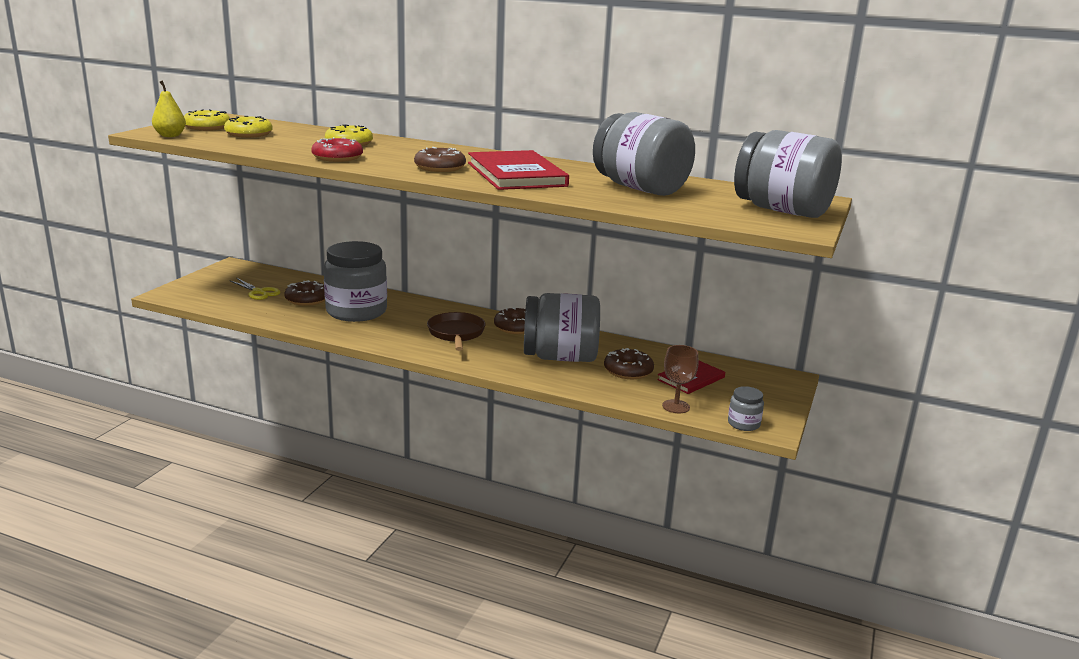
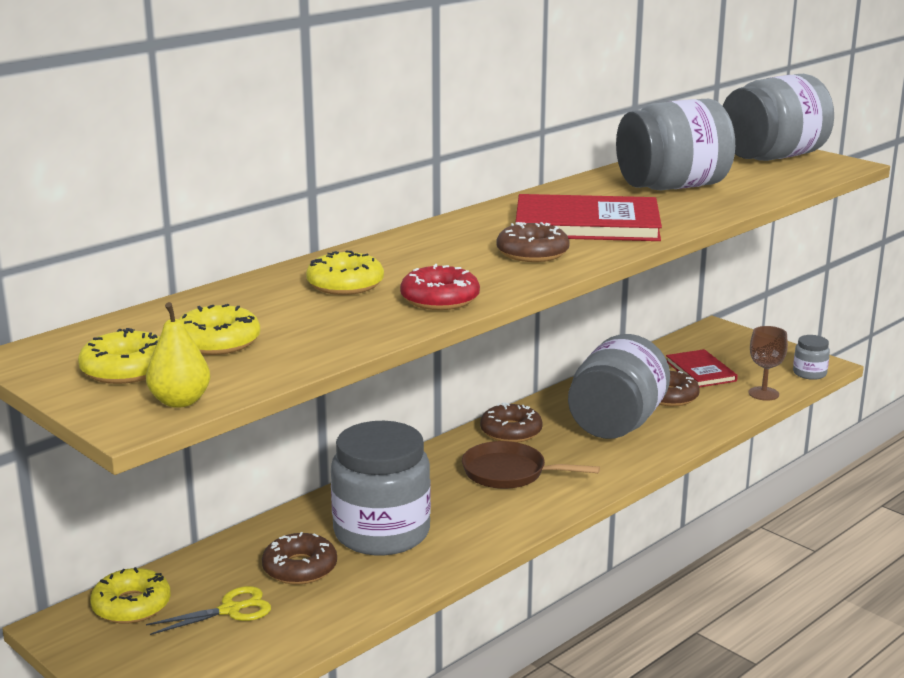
camera: 65 degrees left, 0 degrees up
none -> yellow donut [90,567,171,624]

